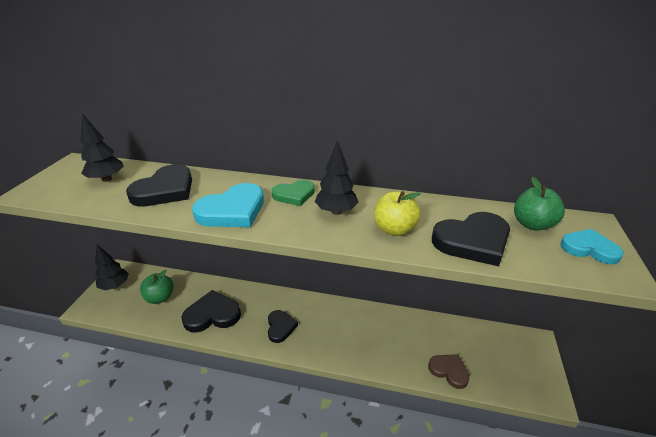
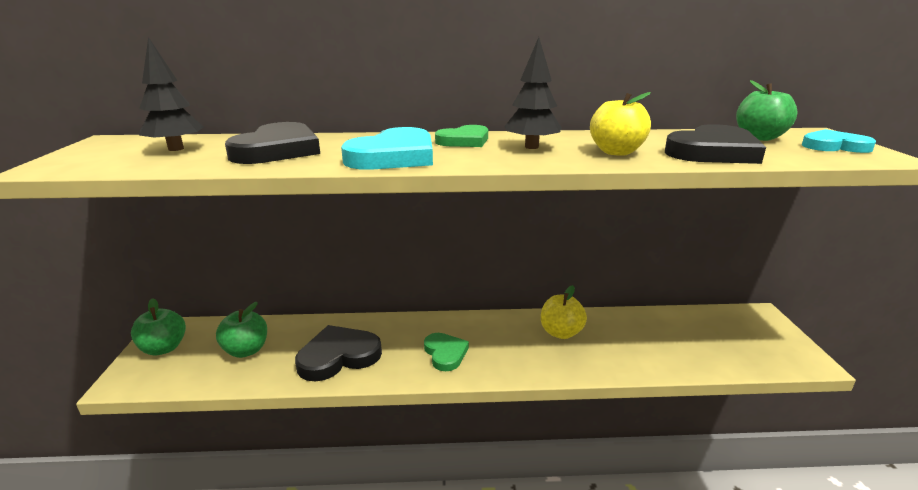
camera: 15 degrees left, 10 degrees down
black tree [95,245,129,290] -> green apple [131,298,186,355]
black heart [268,310,298,343] -> green heart [424,333,469,371]
brown heart [428,354,470,389] -> none
none -> yellow apple [541,285,587,339]

